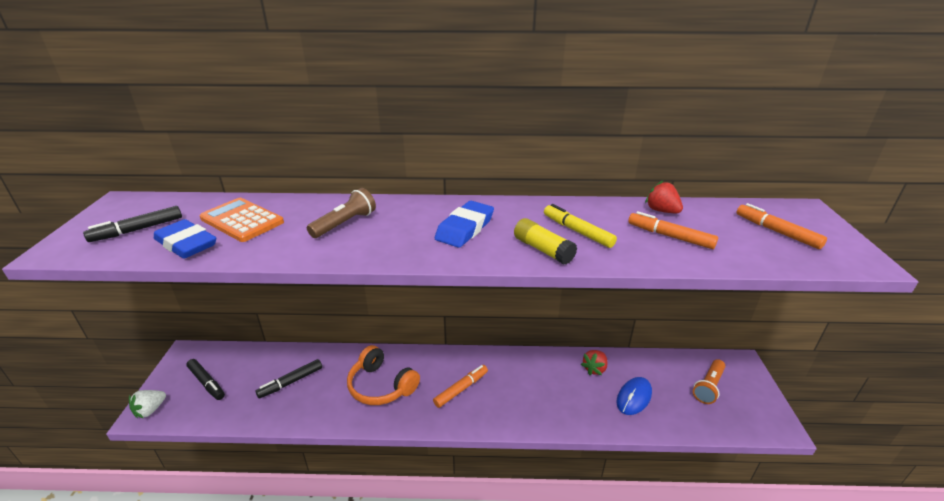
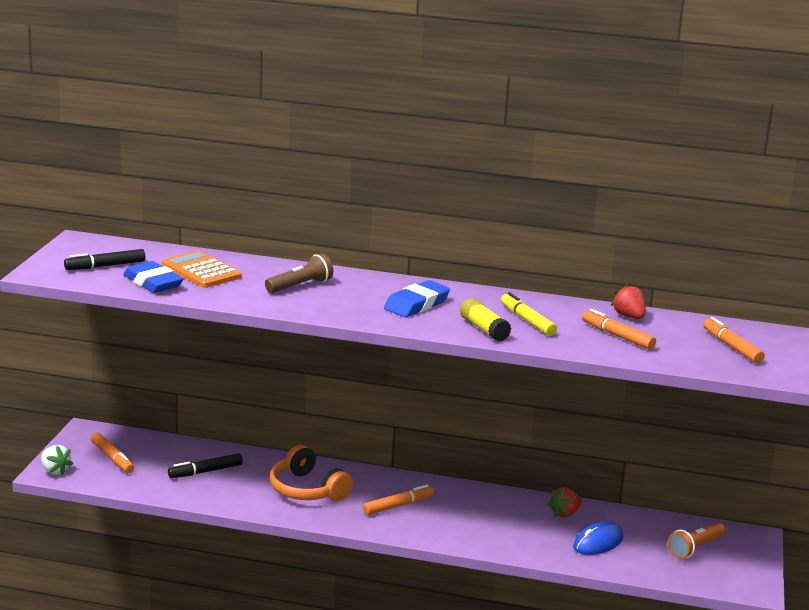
camera: 10 degrees right, 10 degrees down
white strawberry [129,390,166,418] -> white strawberry turned 90 degrees counterclockwise [41,445,73,476]
black marker [186,359,225,400] -> orange marker [91,432,134,473]

